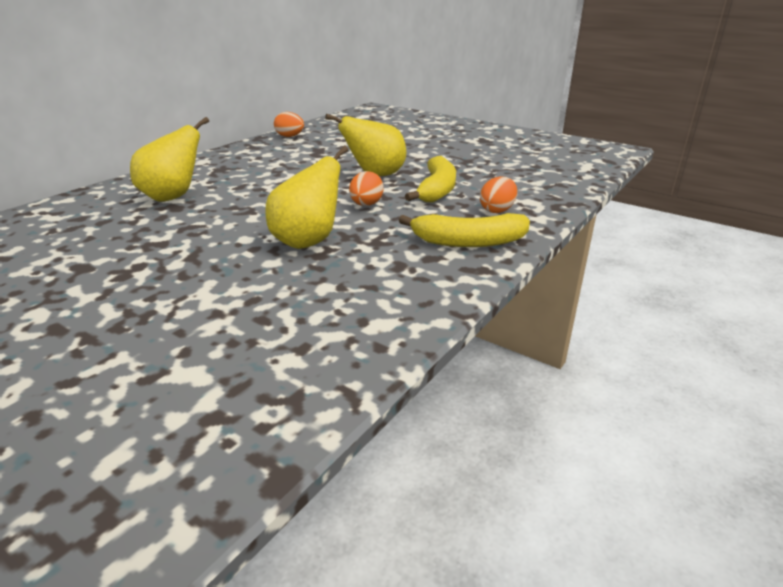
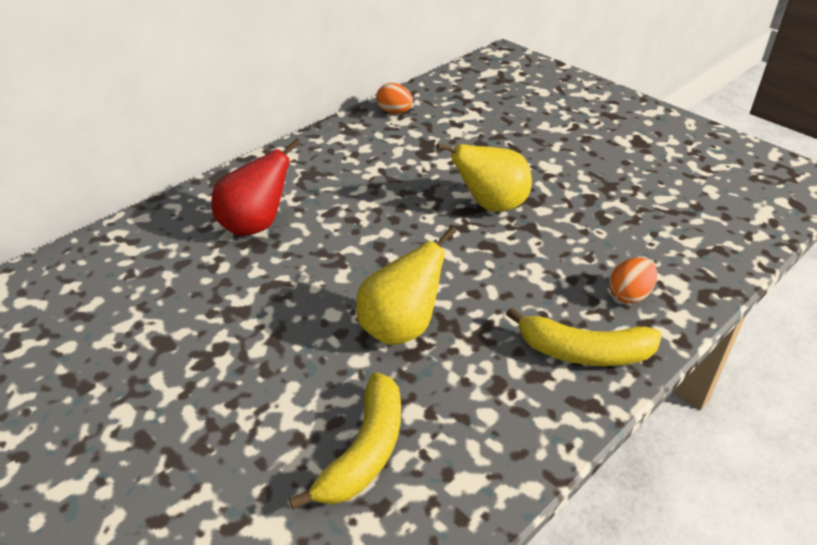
camera: 10 degrees right, 10 degrees up
yellow pear [130,117,209,202] -> red pear [211,138,301,236]
orange egg [349,171,384,206] -> none
yellow banana [405,156,456,203] -> yellow banana moved to [289,372,401,509]

